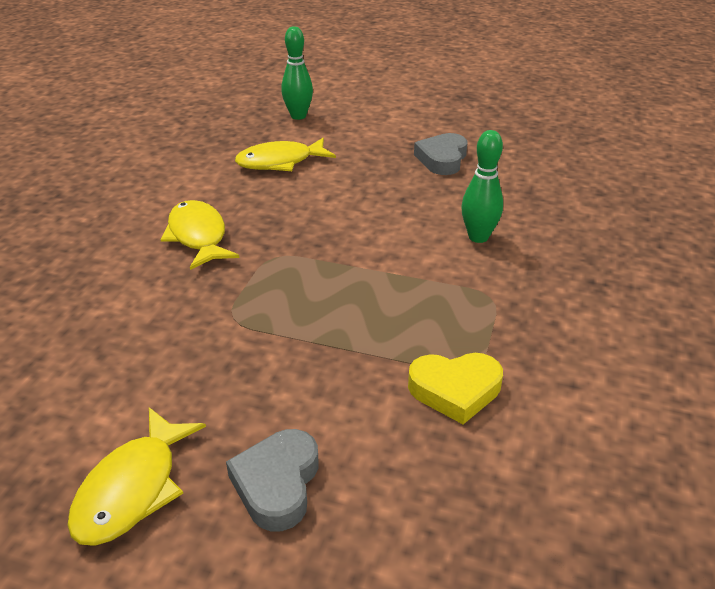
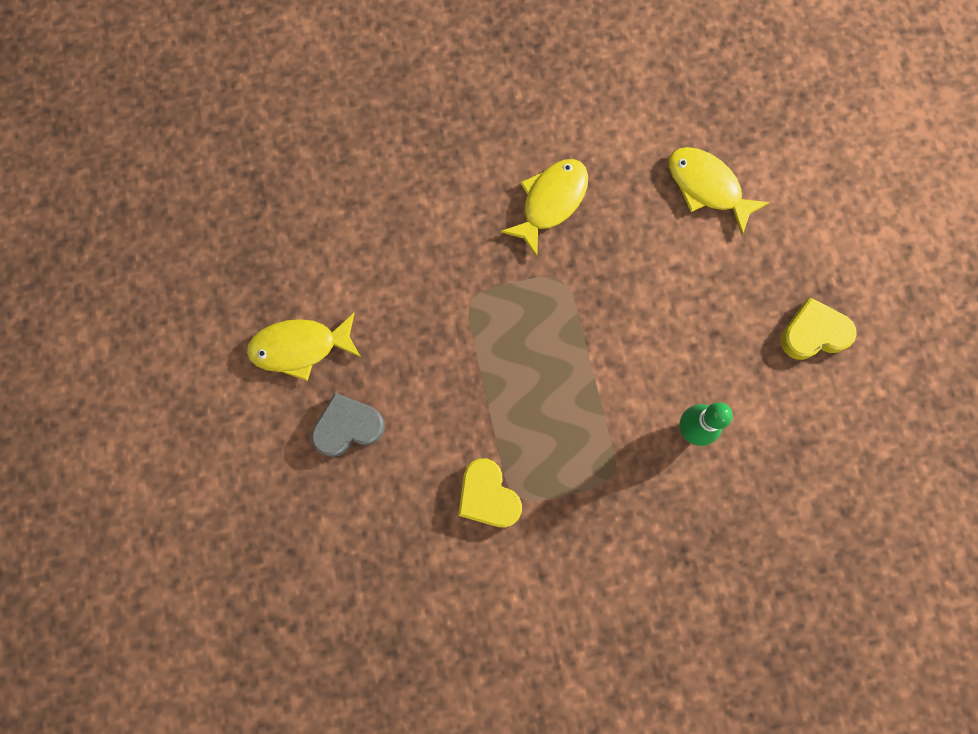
camera: 60 degrees right, 40 degrees up
green bowling pin [281,26,313,120] -> none
grey heart [414,133,467,175] -> yellow heart [781,297,857,360]

